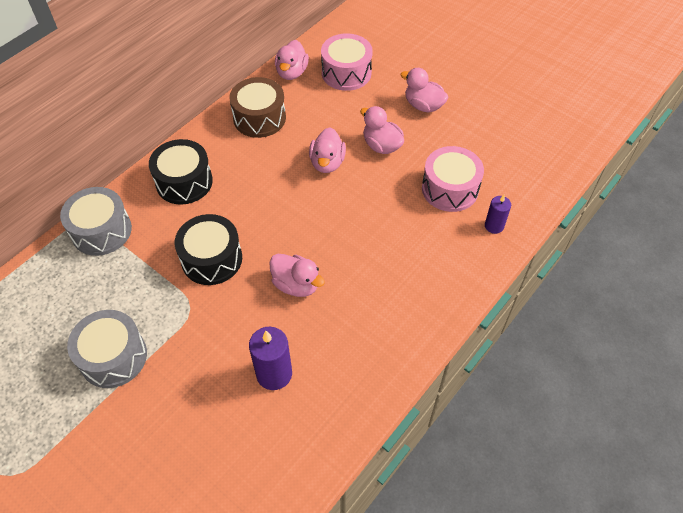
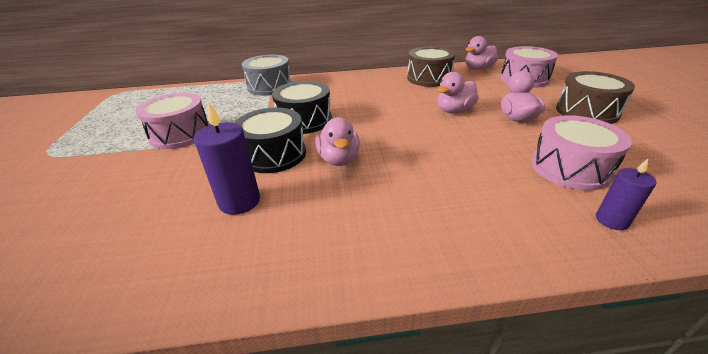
camera: 45 degrees right, 20 degrees down
grey drum [67,310,147,388] -> pink drum [136,93,209,149]
black drum [149,139,213,205] -> black drum moved to [234,108,306,173]
pink duck [400,68,448,113] -> brown drum [556,71,635,124]

